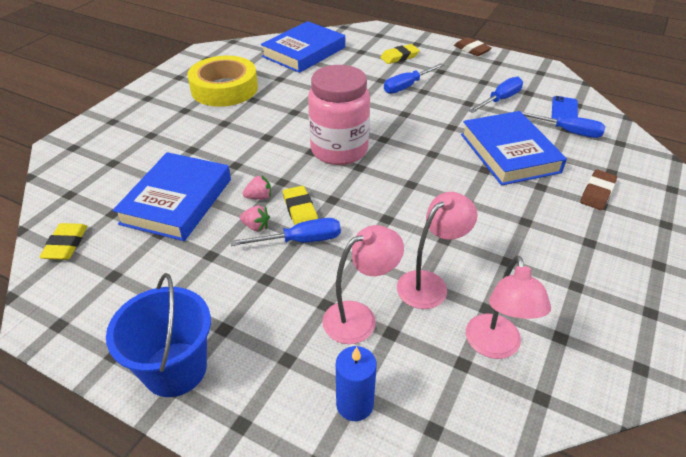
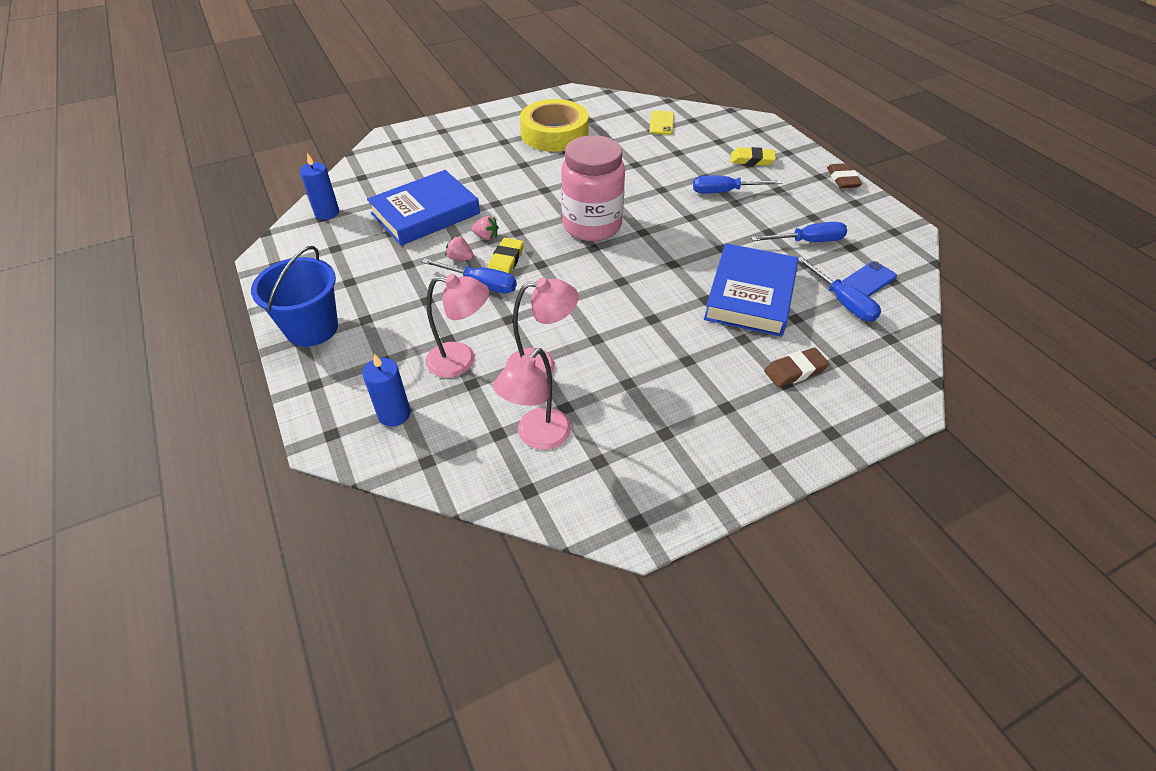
camera: 35 degrees right, 5 degrees up
yellow eraser [39,223,87,260] -> blue candle [300,153,339,220]
pink strawberry [240,205,270,231] -> pink strawberry turned 150 degrees clockwise [445,235,474,261]
blue book [261,21,345,73] -> yellow phone [649,110,674,135]

